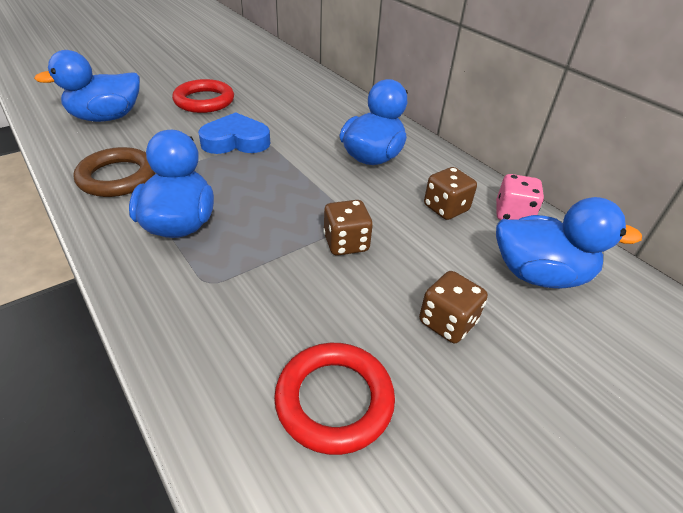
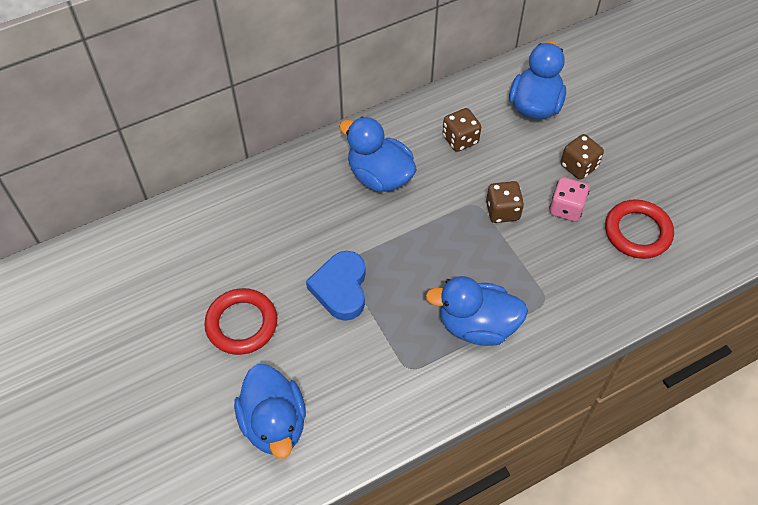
camera: 80 degrees left, 15 degrees up
brown ring [73,147,155,197] -> none
pink dice [496,174,544,220] -> pink dice moved to [549,177,589,222]

